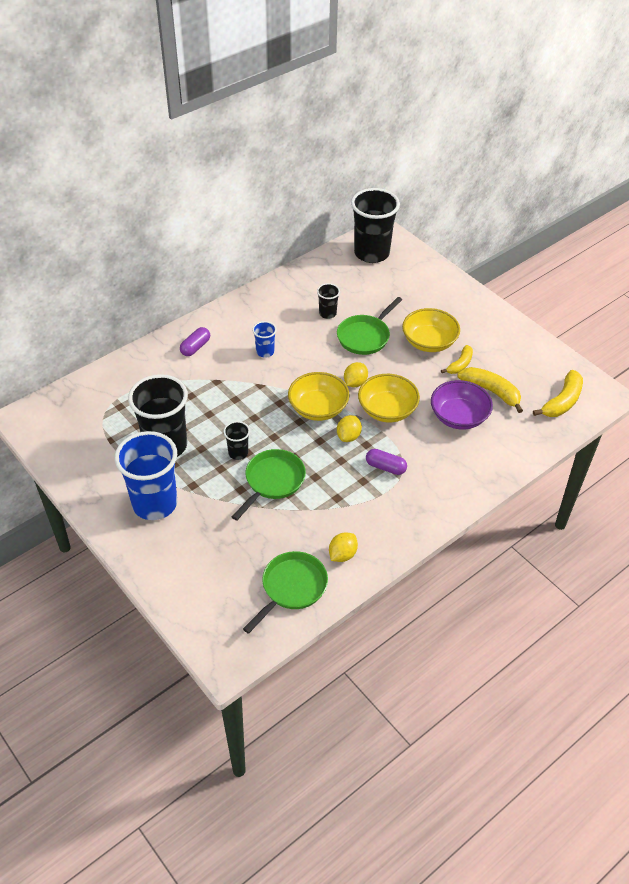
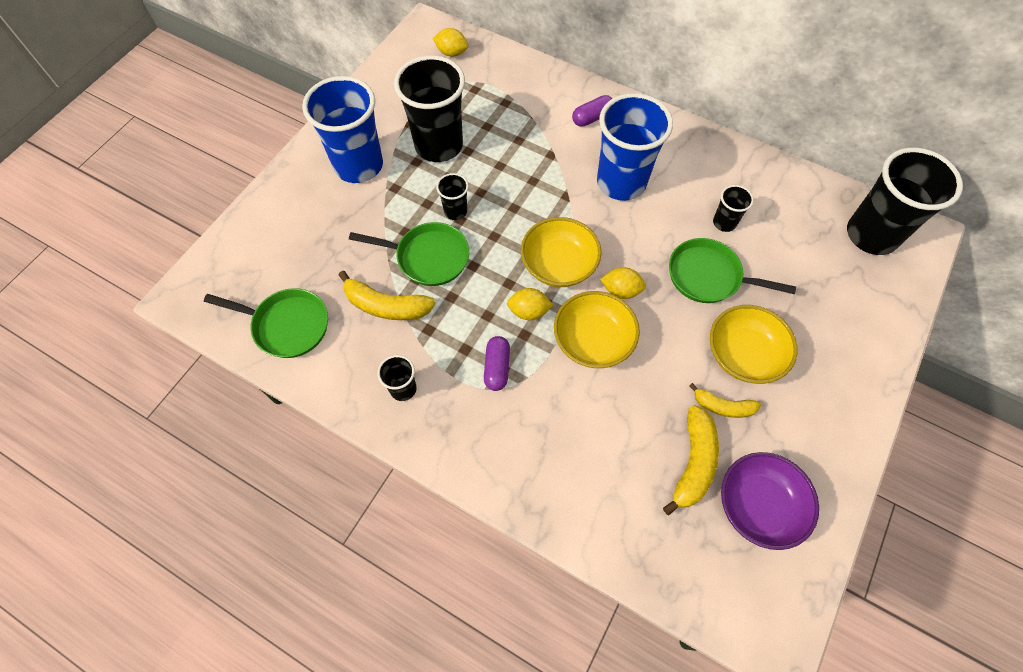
camera: 70 degrees right, 15 degrees up
purple capsule [180,327,210,356] -> purple capsule turned 45 degrees counterclockwise [572,95,612,127]
blue cup [252,321,277,358] -> blue cup [597,93,673,201], size x2.17
yellow lemon [329,533,358,562] -> yellow lemon moved to [433,28,468,57]
purple bowl [431,380,493,430] -> purple bowl moved to [721,452,819,550]
yellow banana [533,370,583,417] -> yellow banana moved to [339,271,435,320]
none -> black cup [377,355,417,401]

